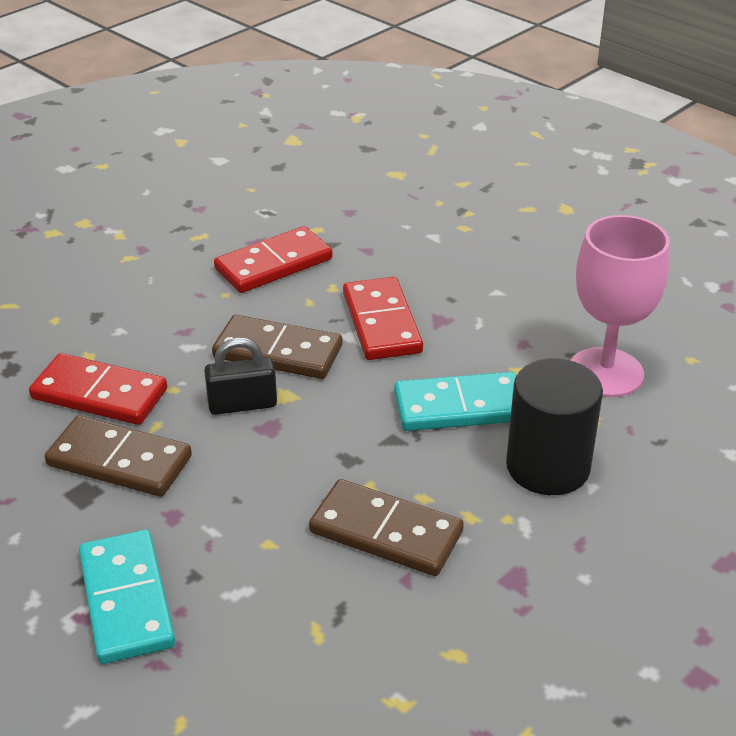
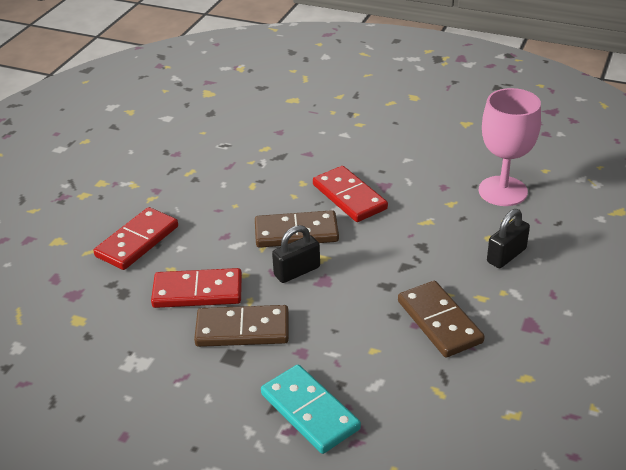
camera: 20 degrees left, 0 degrees up
red domino [214,226,333,293] -> red domino moved to [94,207,178,270]
brown domino [309,479,464,576] -> brown domino turned 60 degrees clockwise [398,281,485,357]
turquoise domino [394,372,517,431] -> none
black cylinder [506,359,603,495] -> black padlock [487,209,530,268]

